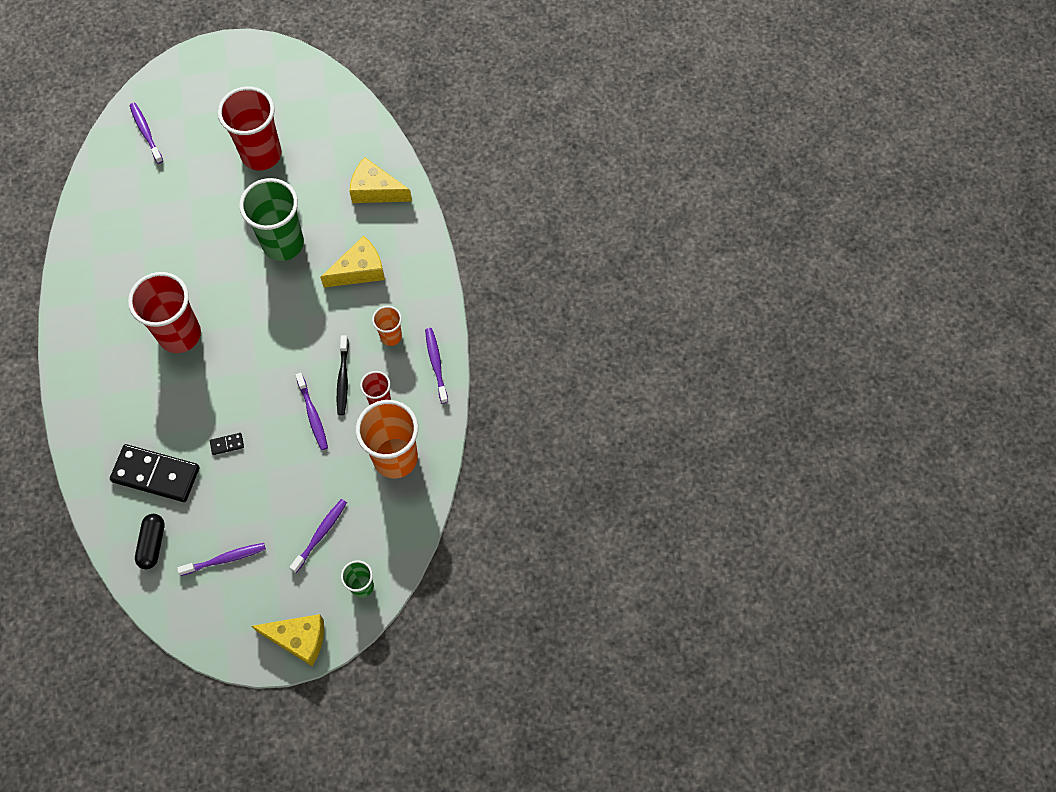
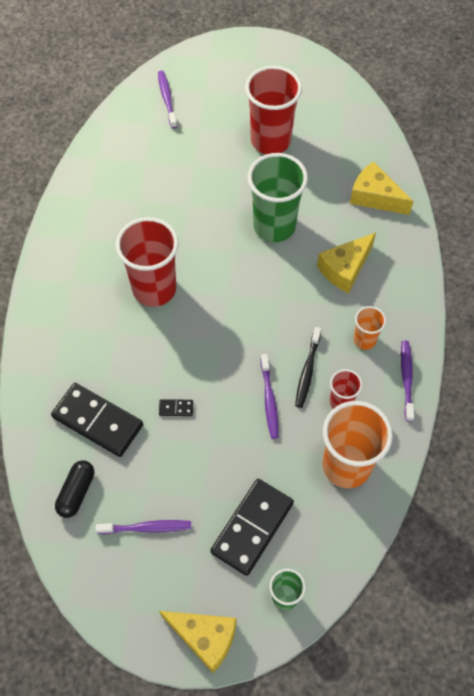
camera: 15 degrees right, 5 degrees down
purple toothbrush [289,499,347,573] -> black domino [211,479,294,576]
yellow cheese [320,236,385,288] -> yellow cheese turned 150 degrees clockwise [317,232,376,293]

